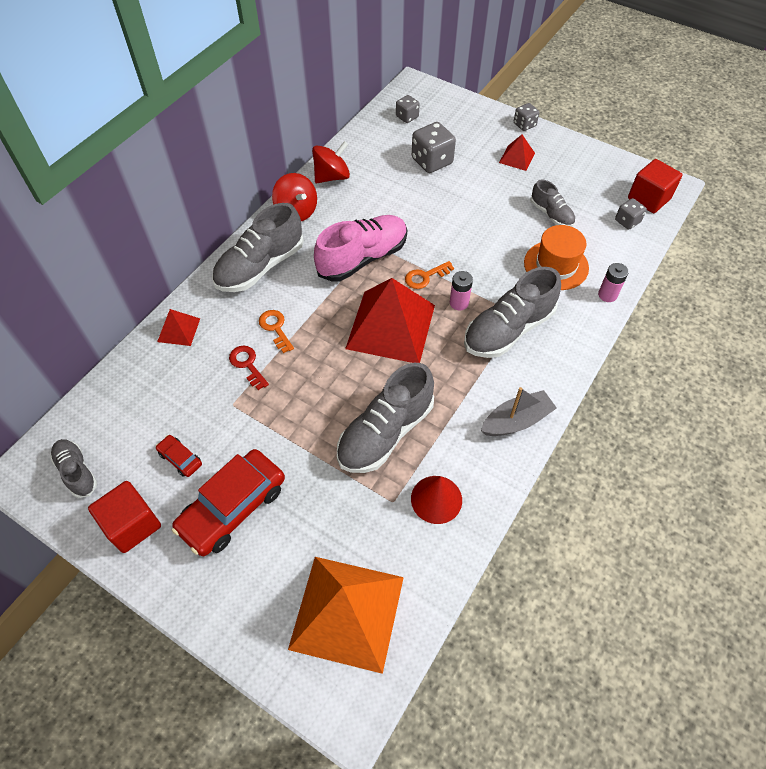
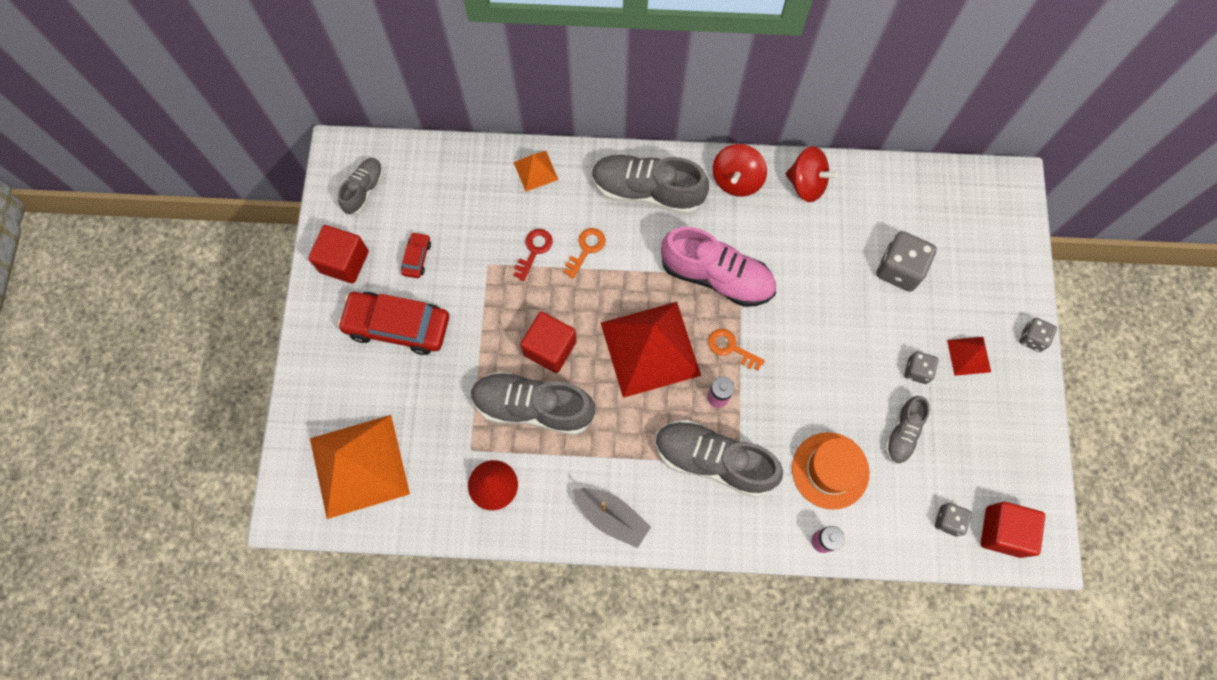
camera: 60 degrees right, 15 degrees up
red pyramid [157,309,200,346] -> orange pyramid [514,151,558,192]
grey dice [396,95,420,123] -> grey dice moved to [904,351,938,384]
none -> red cube [520,312,577,373]

